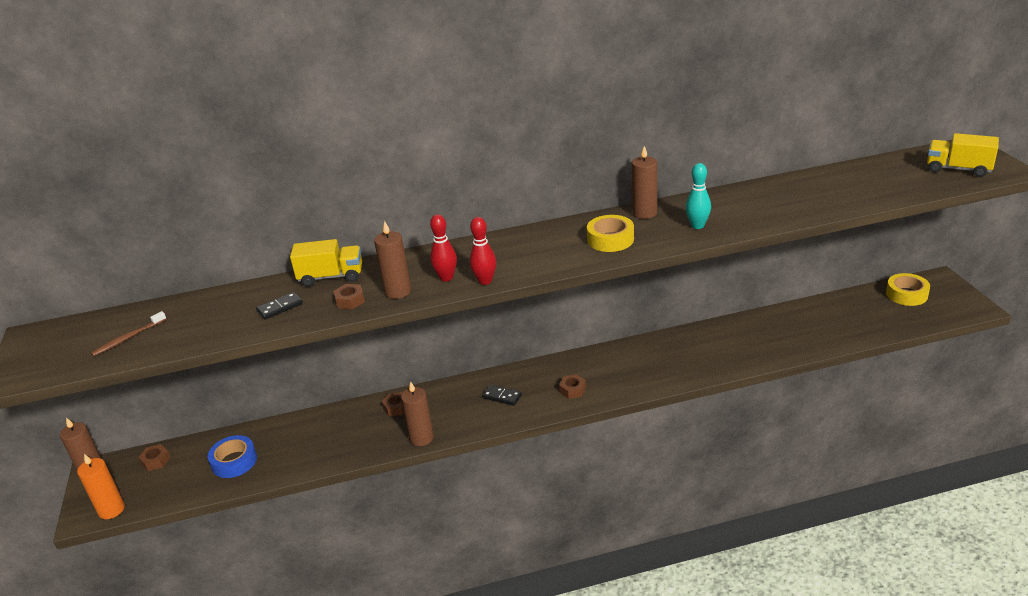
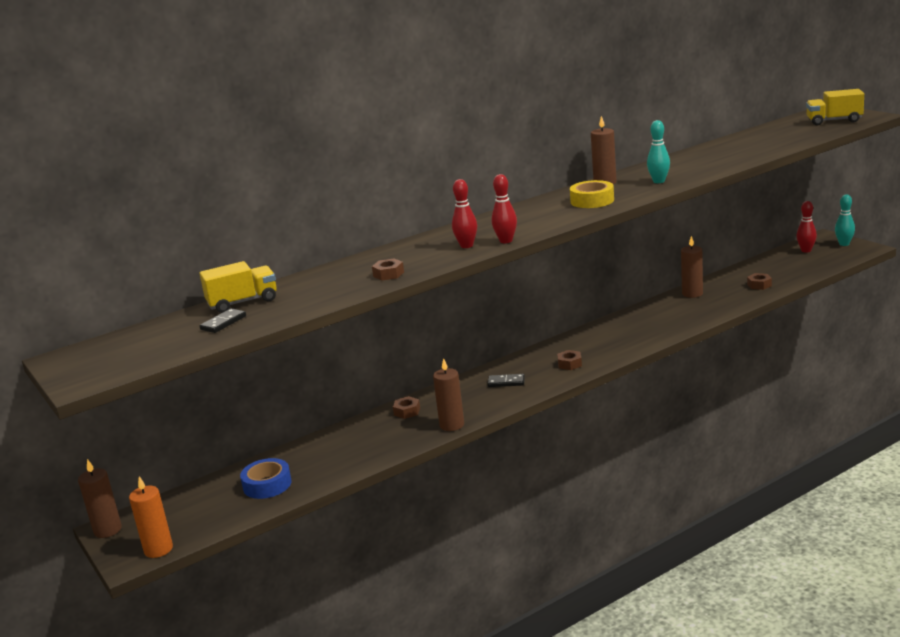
camera: 20 degrees left, 10 degrees down
brown toothbrush [91,311,167,356] -> none
brown nut [138,444,170,471] -> brown nut moved to [747,273,772,290]
black domino [256,292,303,320] -> black domino moved to [199,308,246,333]
yellow truck [290,239,362,287] -> yellow truck moved to [199,261,277,313]
brown candle [374,221,411,299] -> brown candle moved to [681,236,703,298]
yellow tape [886,273,930,306] -> red bowling pin [796,201,817,253]
none -> turquoise bowling pin [835,194,855,246]

